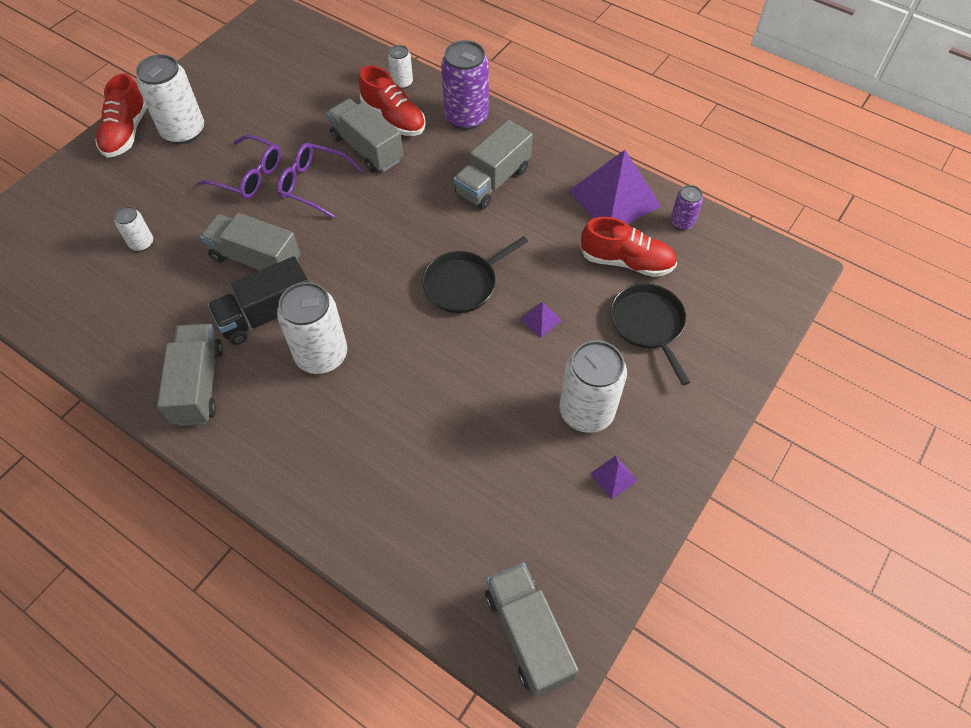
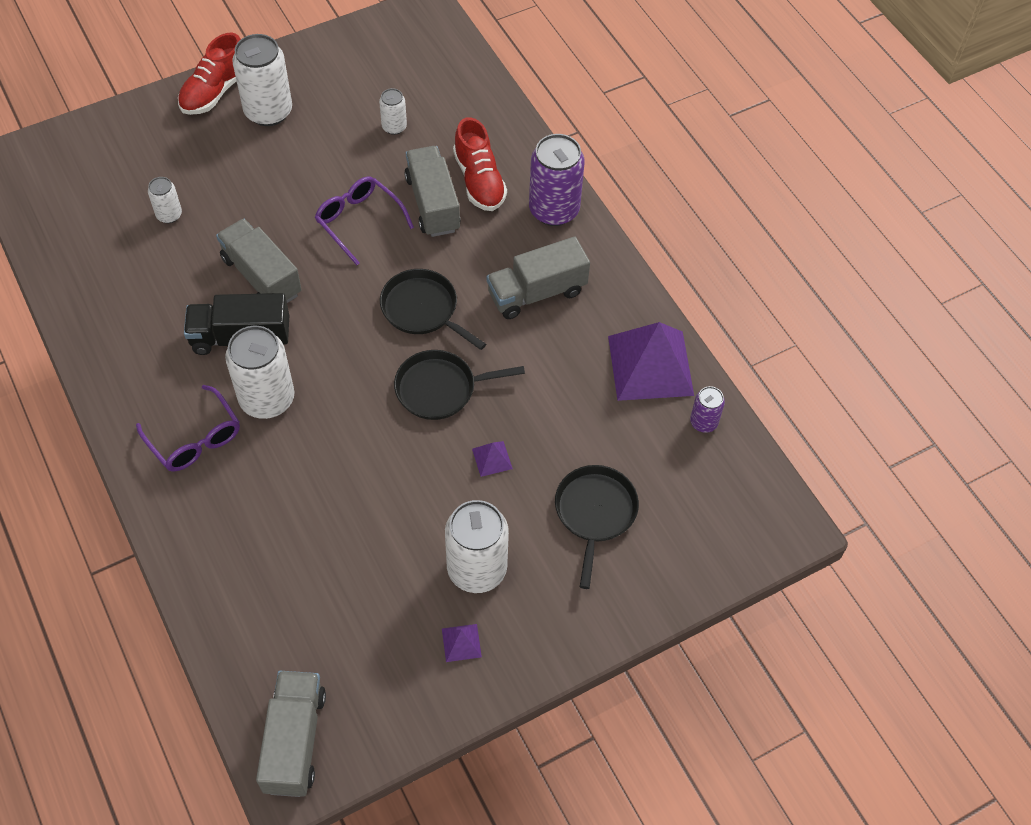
camera: 25 degrees right, 0 degrees up
grey truck [157,324,223,426] -> none
purple glasses [197,135,281,199] -> purple glasses moved to [136,385,240,472]
white can [388,45,413,89] -> white can moved to [379,88,407,135]
red shoe [580,217,677,277] -> none
none -> black pan [380,269,486,350]

